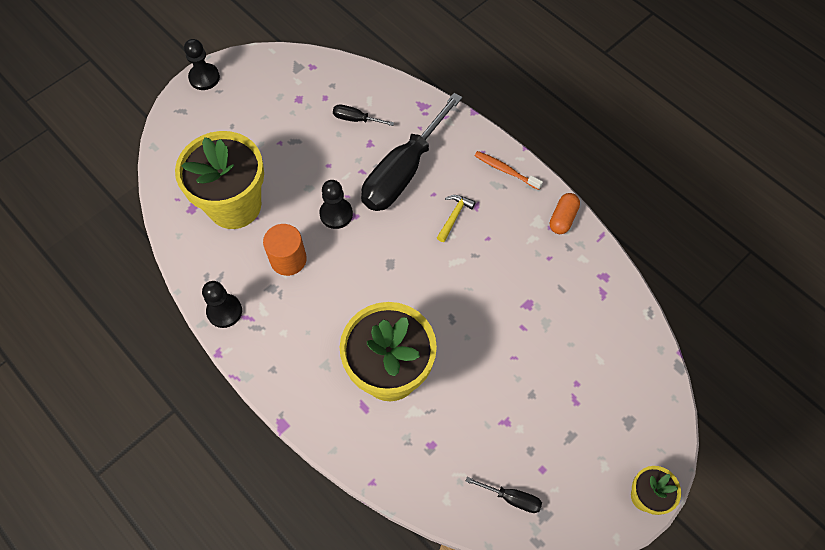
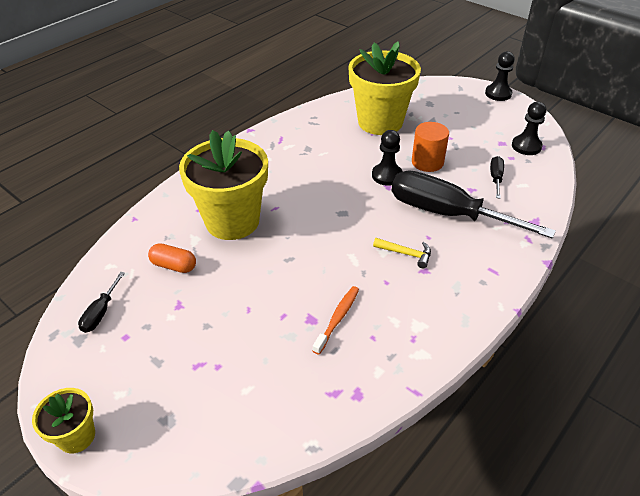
camera: 85 degrees right, 20 degrees down
black pawn [202,281,242,328] -> black pawn moved to [512,102,546,155]
orange cylinder [263,224,307,276] -> orange cylinder moved to [412,122,449,172]
orange toothbrush [474,151,543,190] -> orange toothbrush moved to [313,286,359,355]
orange capsule [550,193,580,234] -> orange capsule moved to [148,243,196,273]

